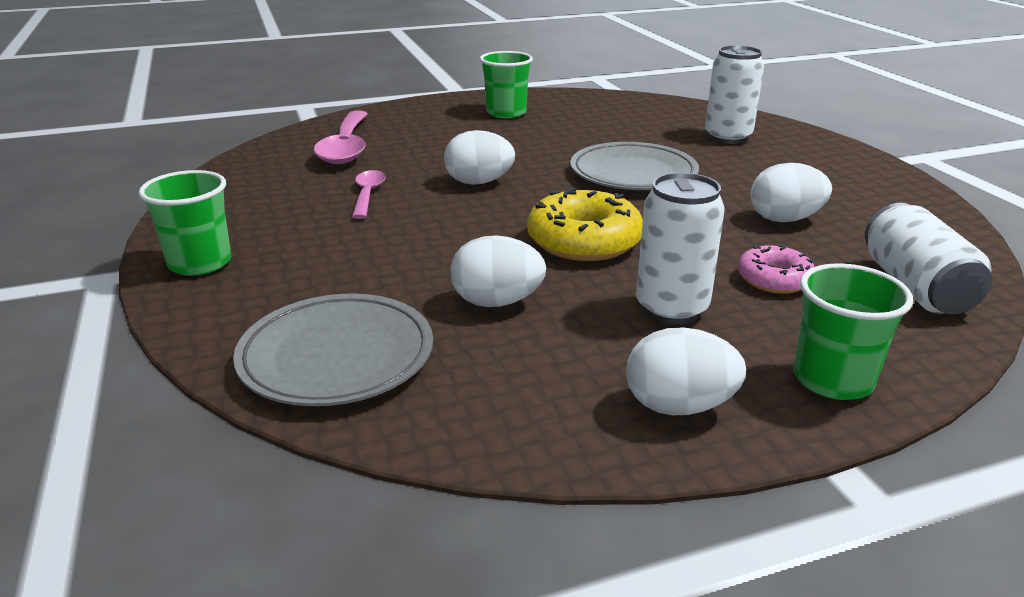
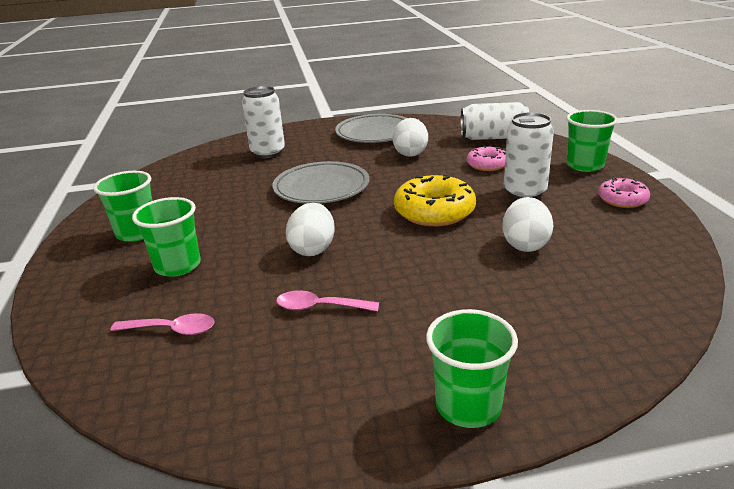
camera: 80 degrees left, 0 degrees up
grey plate [233,294,433,406] -> grey plate moved to [335,114,406,143]
pink spoon [314,110,368,164] -> pink spoon [111,313,214,335], size x0.55
white egg [626,327,746,415] -> pink donut [598,178,650,208]
none -> green cup [132,197,201,277]

